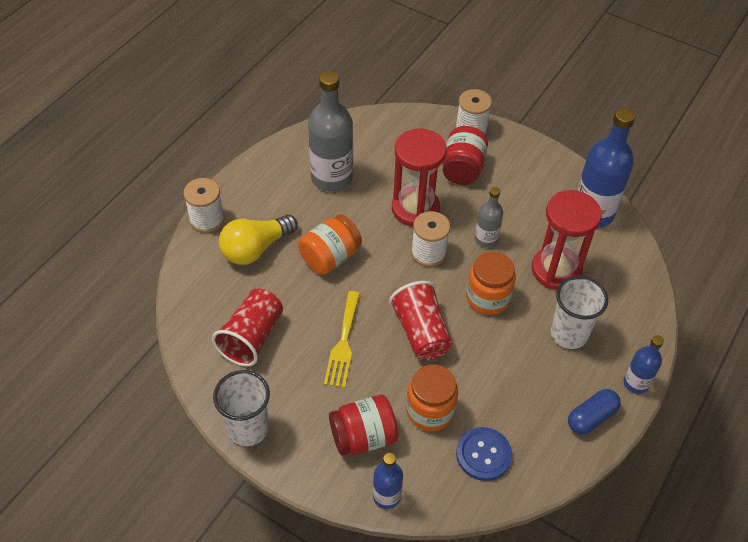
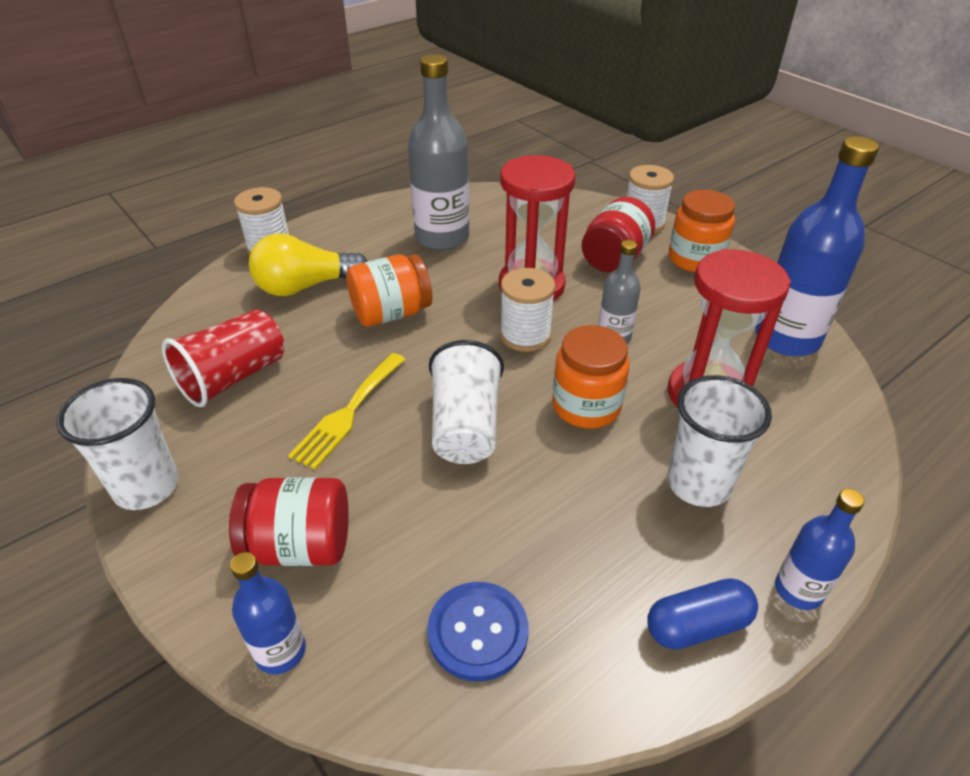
camera: 20 degrees right, 10 degrees down
red cup [389,281,452,361] -> white cup [429,340,504,464]
orange jar [406,364,458,431] -> orange jar moved to [669,190,735,272]

